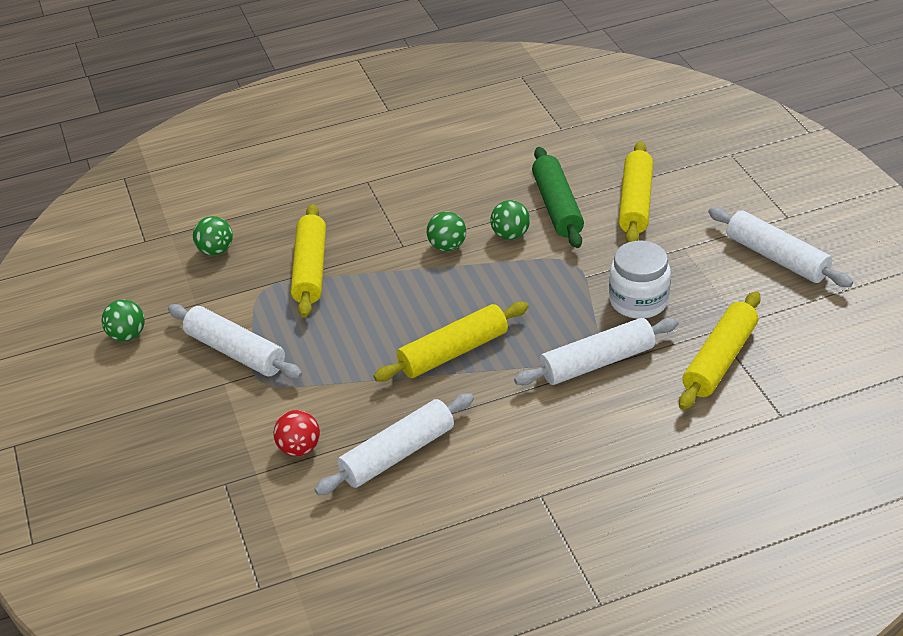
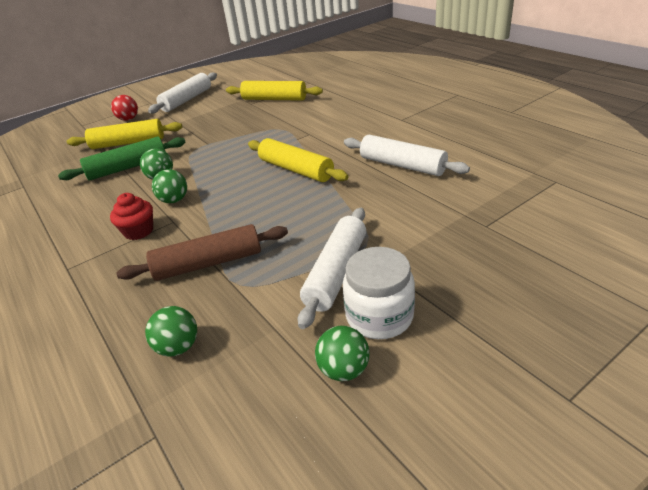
camera: 105 degrees left, 5 degrees down
red ball [273,410,320,456] -> red ball moved to [111,95,138,121]
yellow rolling pin [291,204,326,318] -> brown rolling pin [117,224,288,281]
white rolling pin [514,318,679,386] -> none
white jar [609,241,671,319] -> white jar moved to [343,247,415,339]
none -> red cupcake [110,193,153,240]

